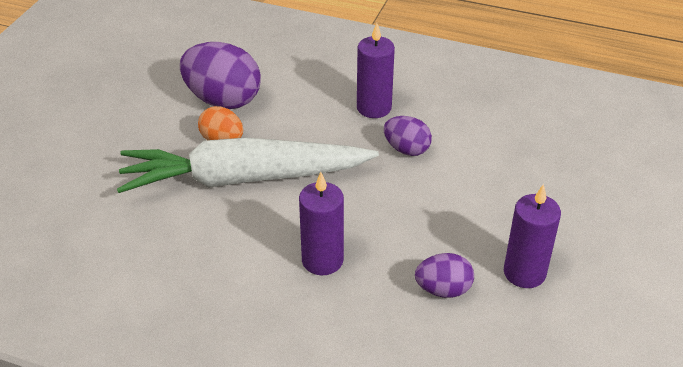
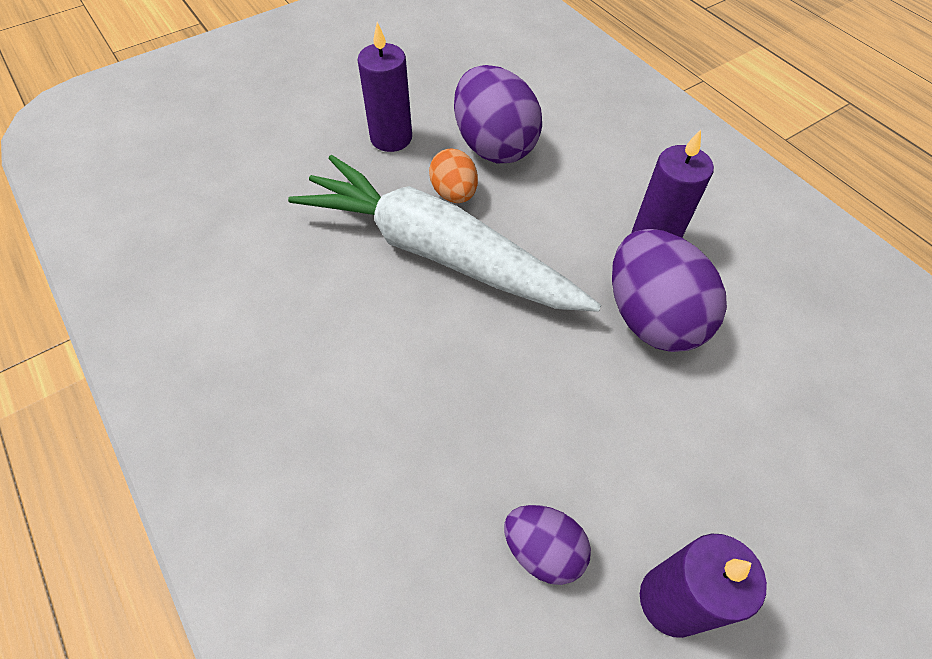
camera: 35 degrees right, 15 degrees up
purple candle [299,172,344,275] -> purple candle moved to [358,22,412,152]
purple egg [384,116,432,156] -> purple egg [612,229,727,352], size x1.79

